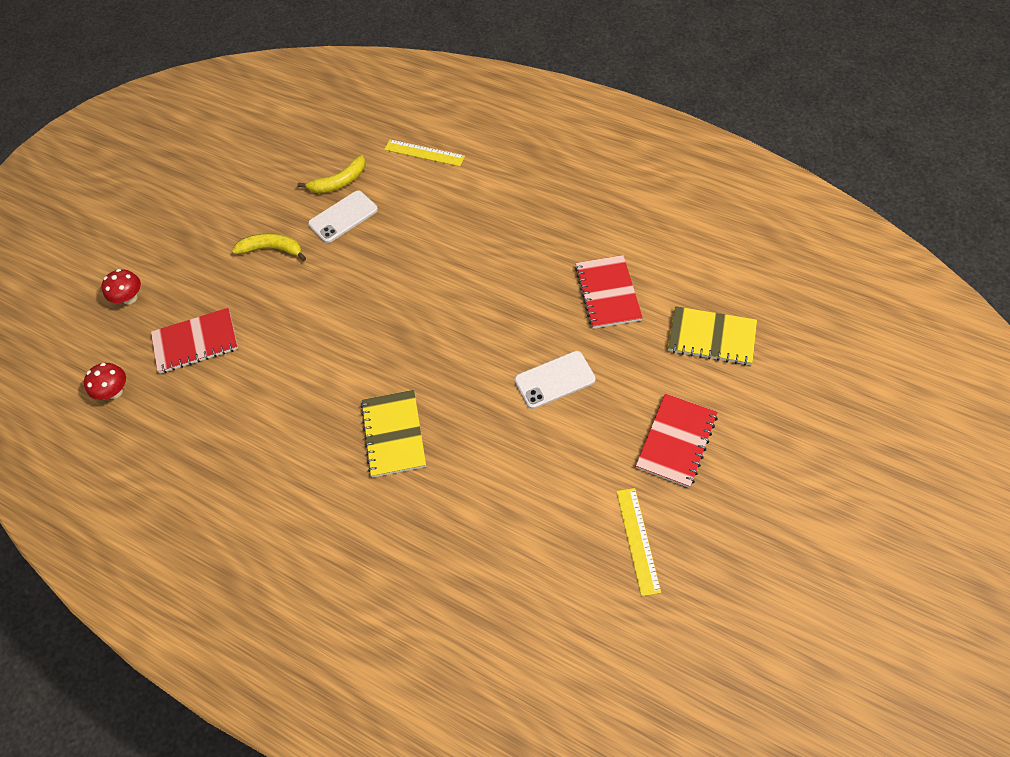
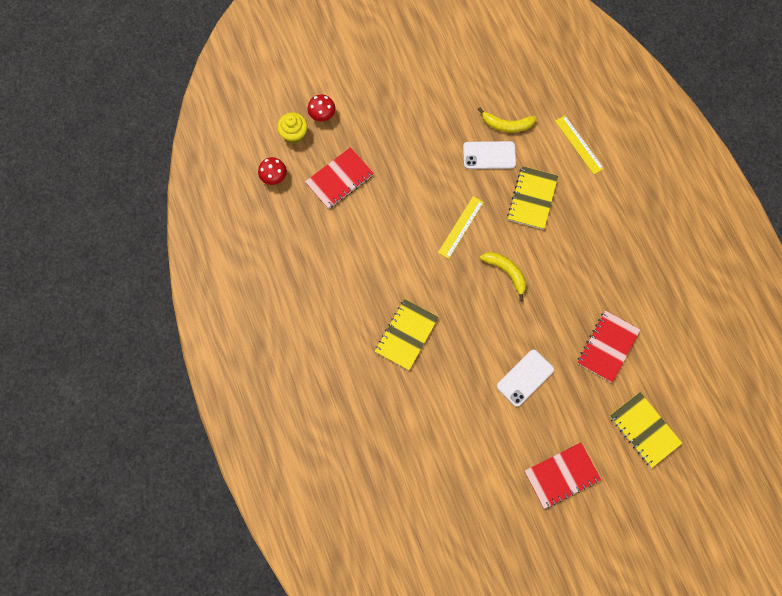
camera: 35 degrees right, 15 degrees up
red notebook [151,308,238,374] -> red notebook turned 60 degrees counterclockwise [305,147,374,209]
yellow banana [232,233,306,261] -> yellow banana moved to [480,252,526,302]
white phone [514,351,596,409] -> white phone turned 60 degrees counterclockwise [497,349,554,407]
yellow ruler [616,488,661,596] -> yellow ruler moved to [438,196,484,259]
none -> yellow cupcake [277,112,308,144]
none -> yellow notebook [507,166,558,230]

